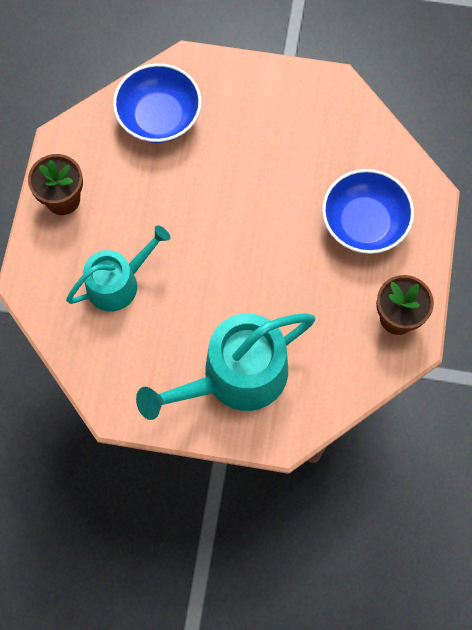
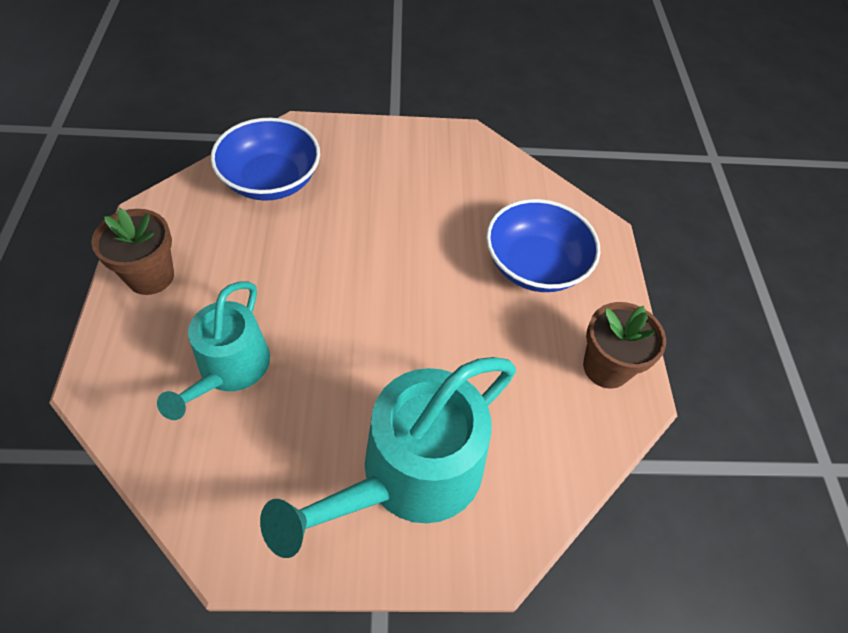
camera: 15 degrees left, 15 degrees down
turquoise watering can [66,225,170,312] -> turquoise watering can turned 150 degrees clockwise [157,281,270,420]

